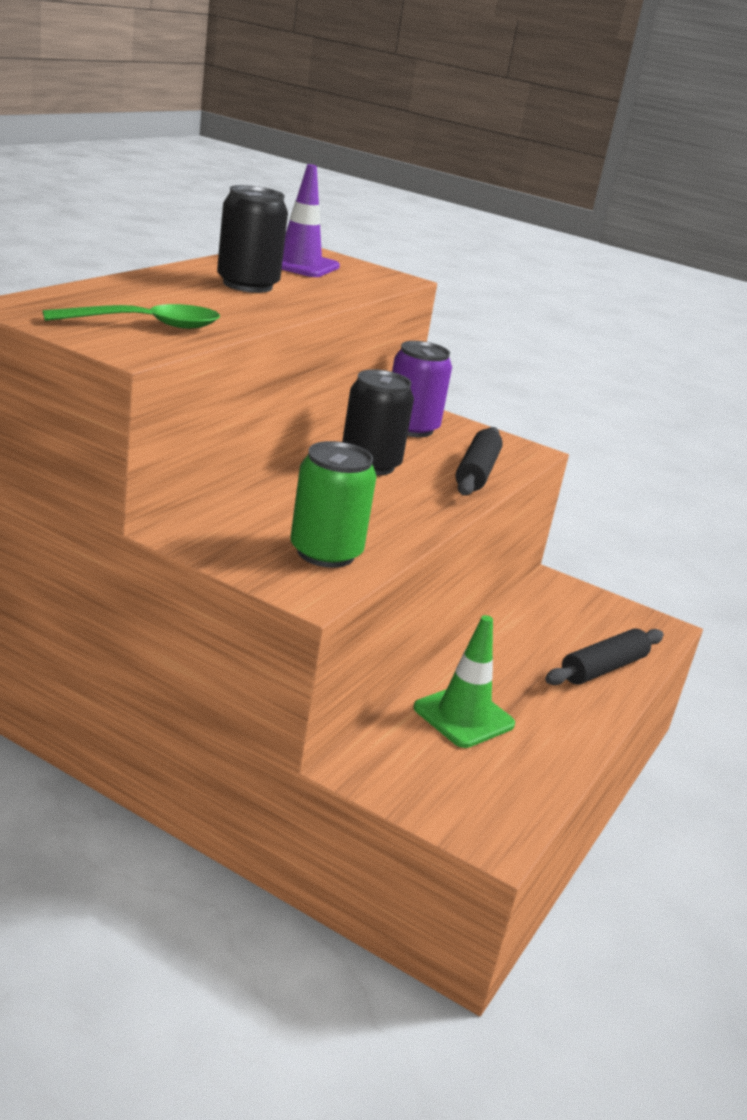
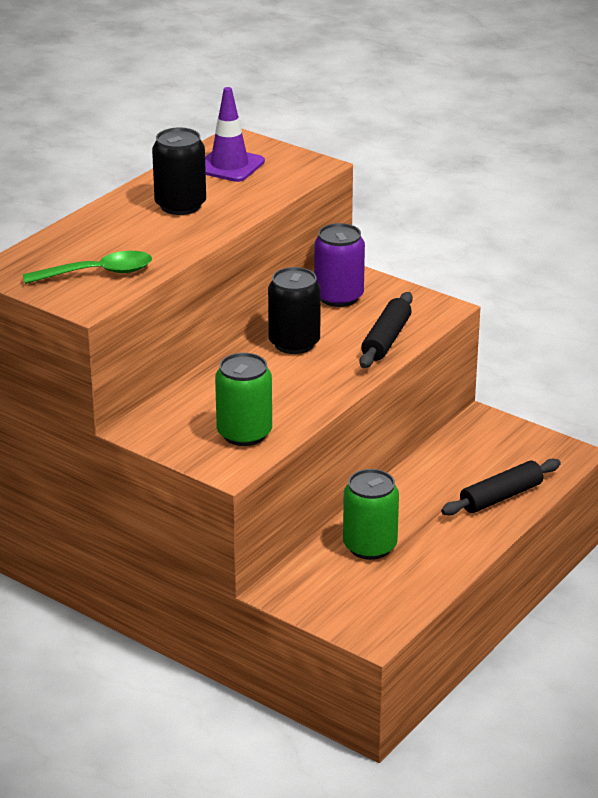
camera: 10 degrees right, 5 degrees up
green traffic cone [414,615,515,748] -> green can [343,469,399,560]

